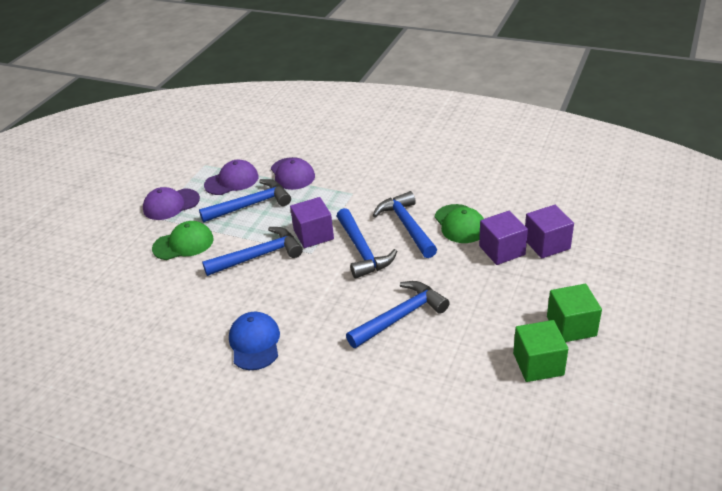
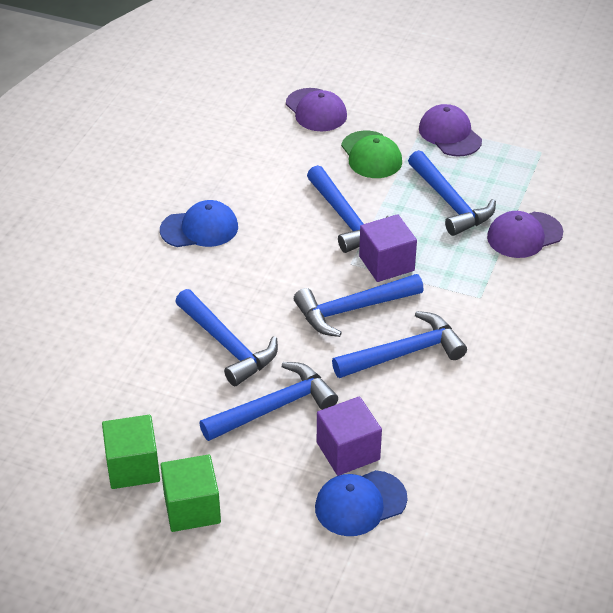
camera: 85 degrees right, 5 degrees up
purple cap [204,160,258,195] -> purple cap moved to [286,88,347,131]
green cap [435,204,484,243] -> none
purple cube [525,205,574,258] -> blue cap [315,470,407,536]
none -> blue hammer [199,362,338,441]

